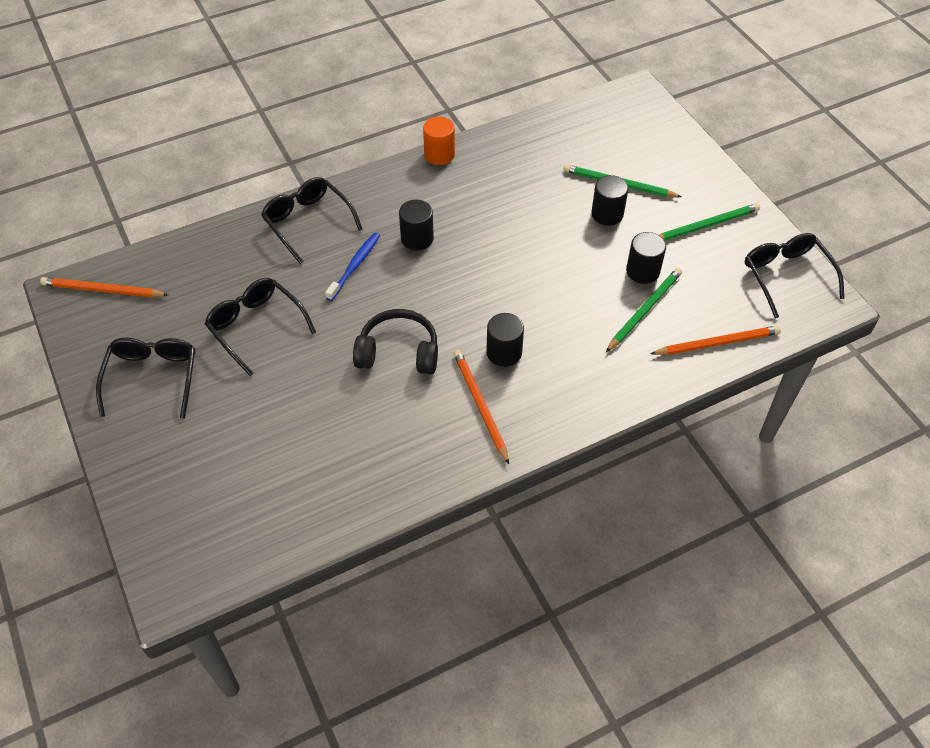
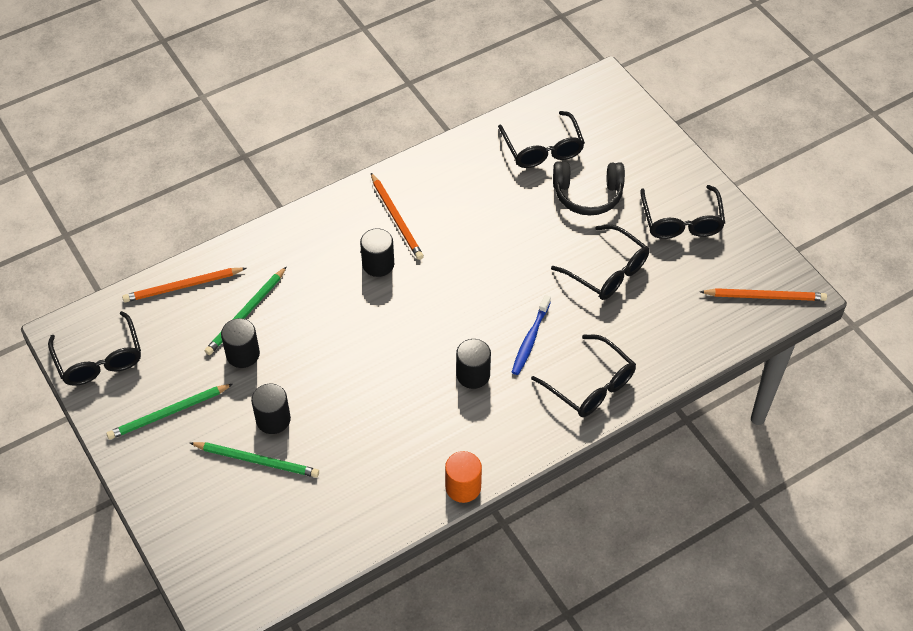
camera: 175 degrees right, 0 degrees up
black headphones [353,309,438,375] -> black headphones moved to [553,161,625,215]
none -> black glasses [498,111,585,168]

